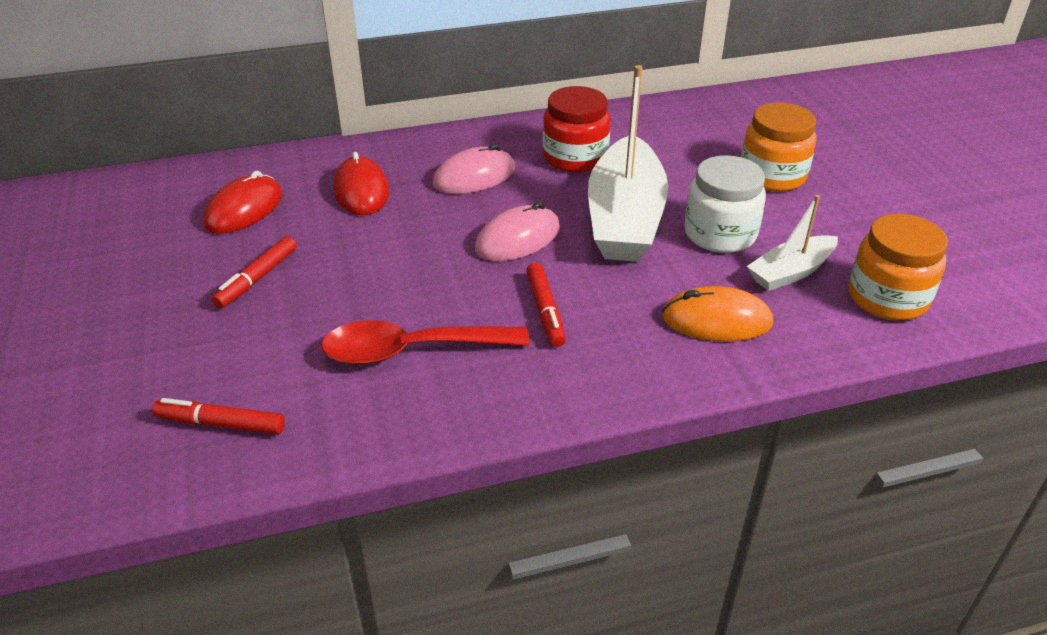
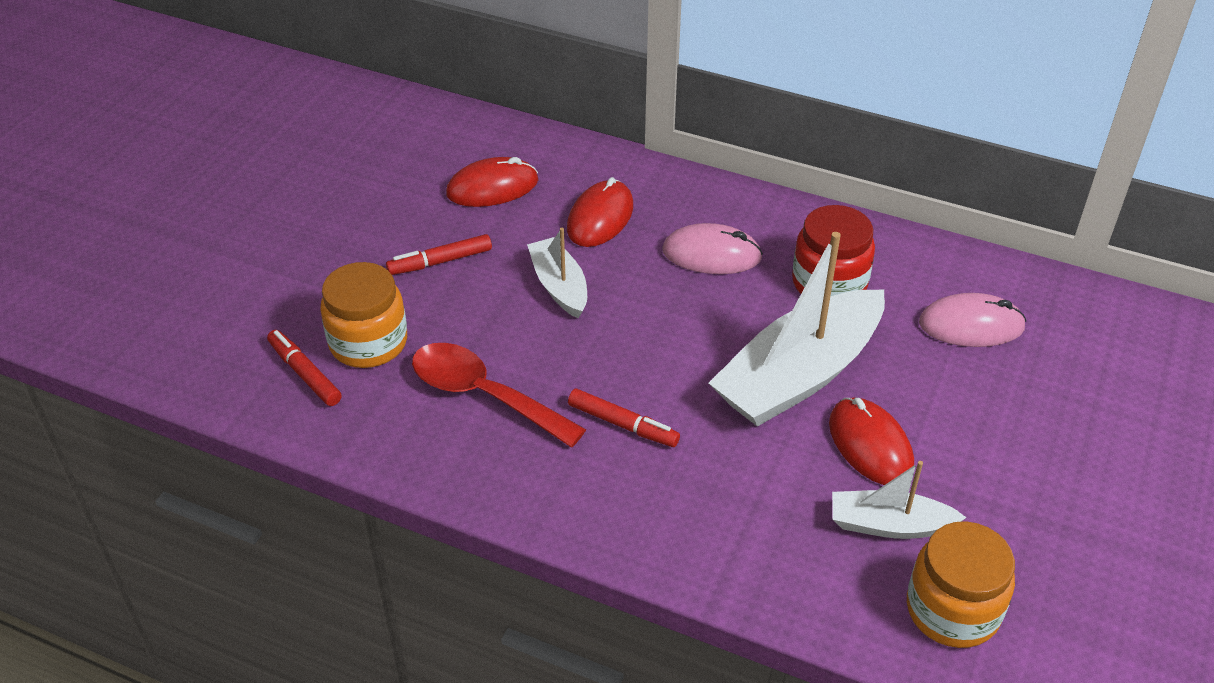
camera: 40 degrees right, 5 degrees up
pink mouse [475,202,560,261] -> pink mouse moved to [919,293,1026,347]
red marker [526,263,566,347] -> red marker turned 90 degrees counterclockwise [568,389,680,447]
orange mouse [662,286,773,341] -> none
white jar [684,155,766,253] -> red mouse [829,397,914,485]
orange jar [741,102,817,192] -> orange jar moved to [320,262,407,368]
none -> white boat [527,228,587,319]

